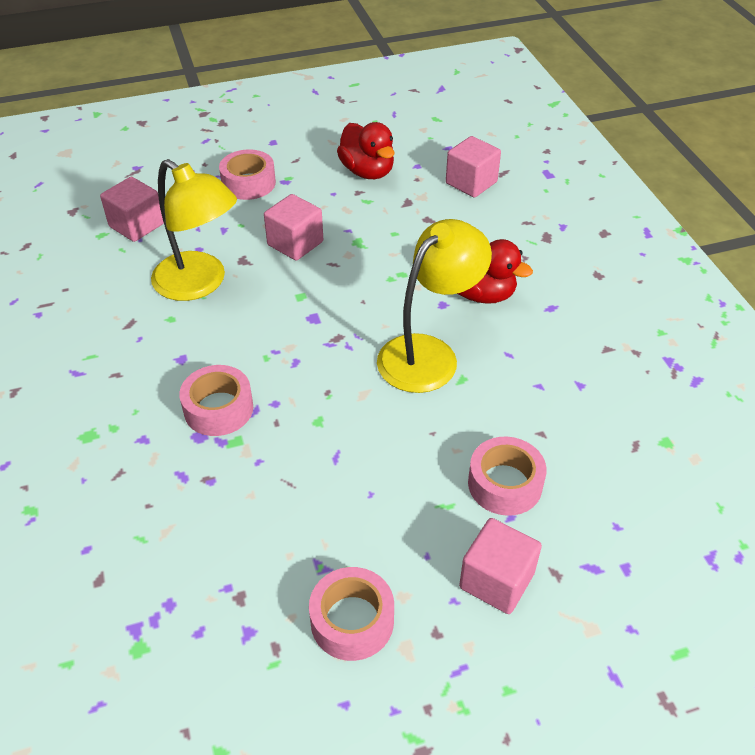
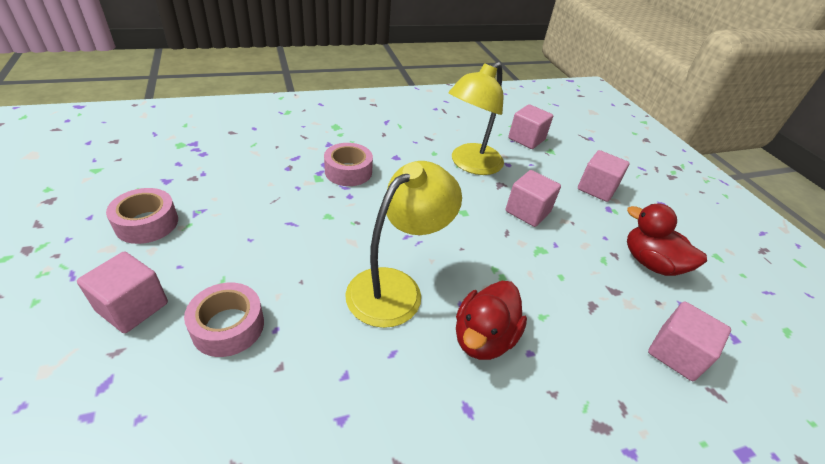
camera: 85 degrees right, 5 degrees down
pink tape [219,150,276,200] -> pink cube [578,150,630,202]
red duck [337,122,395,179] -> red duck turned 75 degrees clockwise [627,203,707,276]
yellow lamp [377,219,492,393] -> yellow lamp turned 90 degrees counterclockwise [345,161,462,328]

